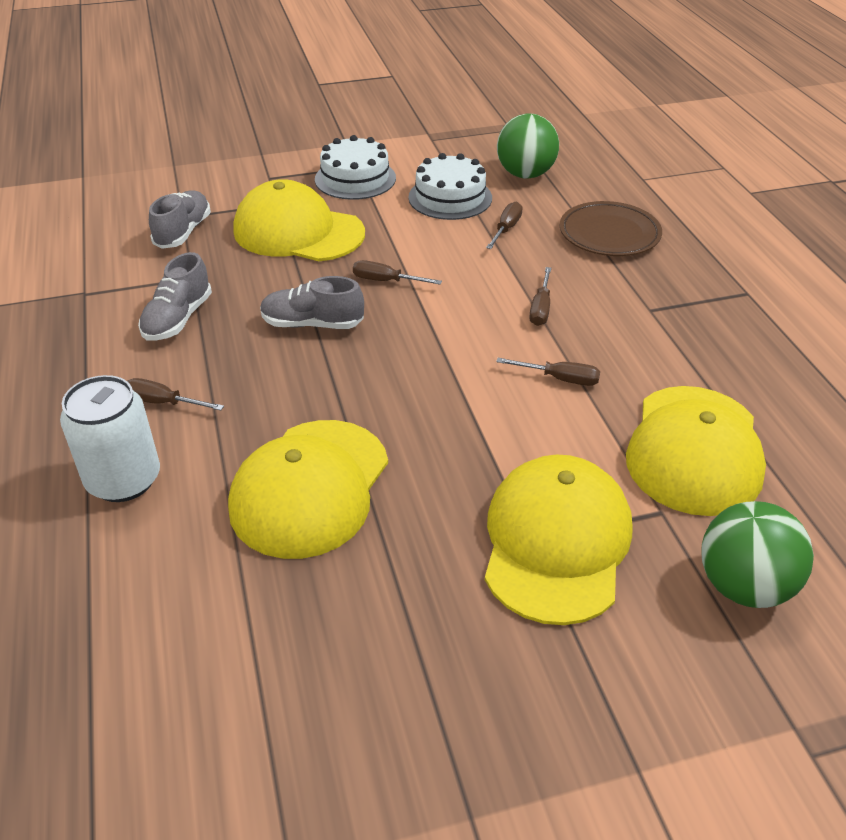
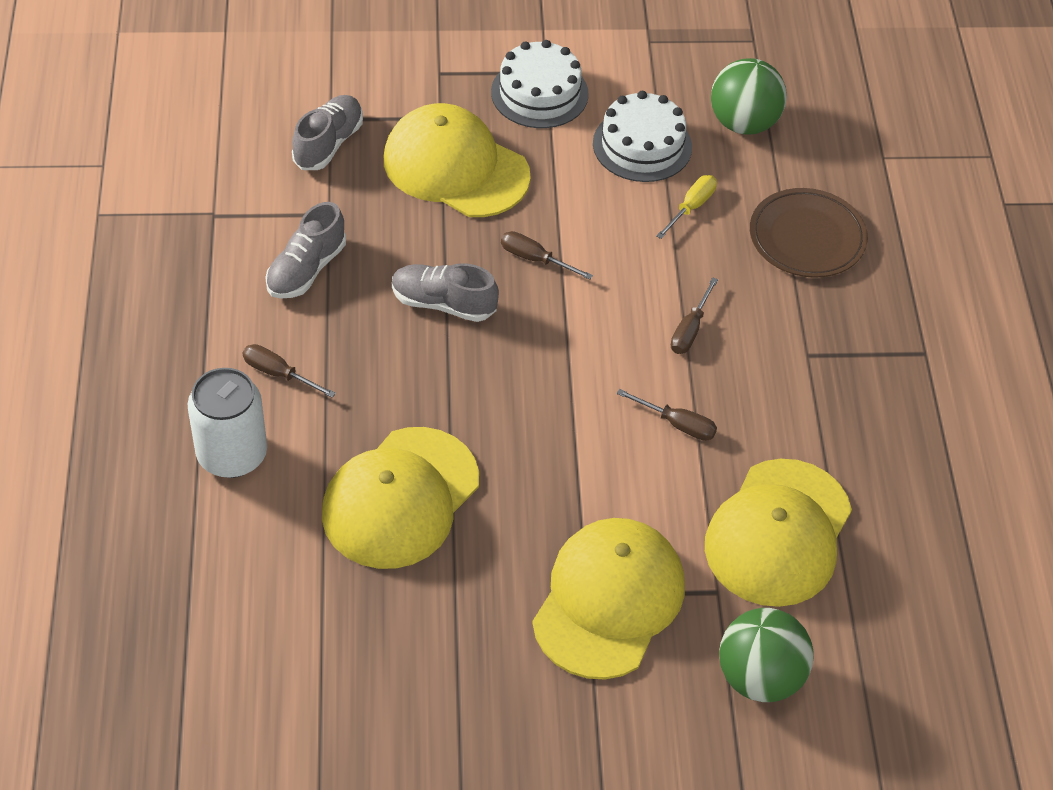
camera: 10 degrees right, 10 degrees up
brown screwdriver [486,202,523,249] -> yellow screwdriver [656,175,717,239]

